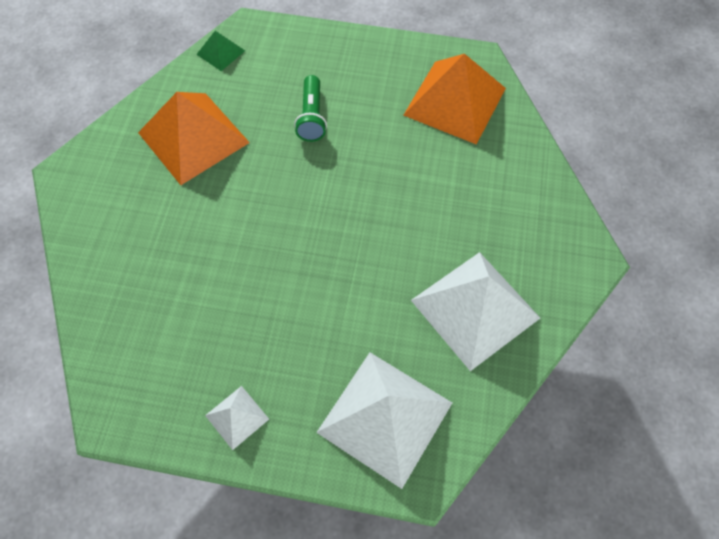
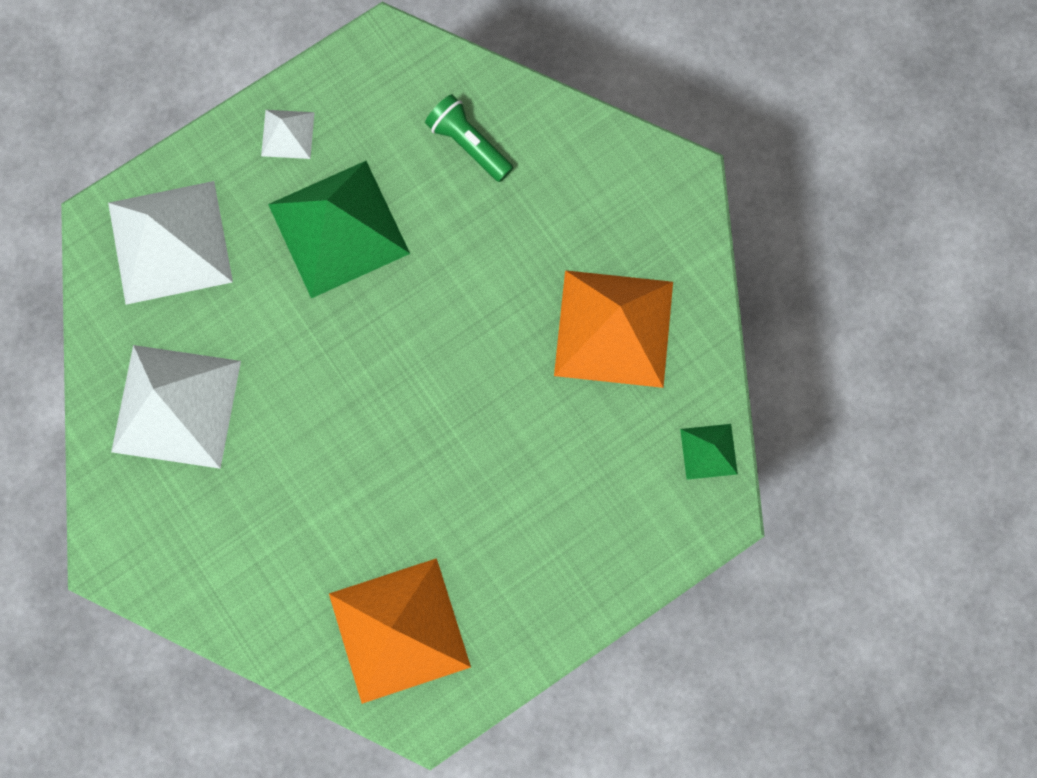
camera: 135 degrees right, 15 degrees up
green flashlight [294,75,327,142] -> green flashlight moved to [425,94,513,182]
none -> green pyramid [268,161,410,298]

